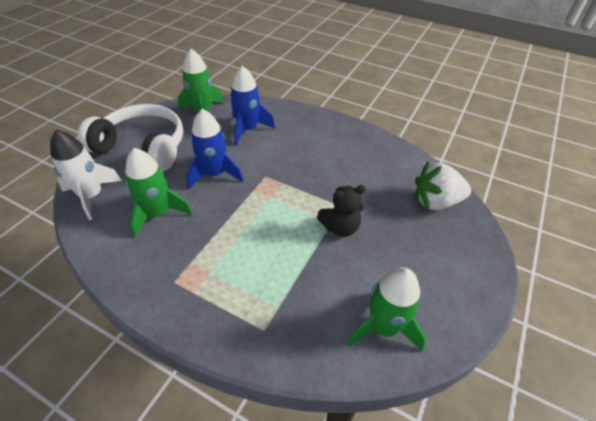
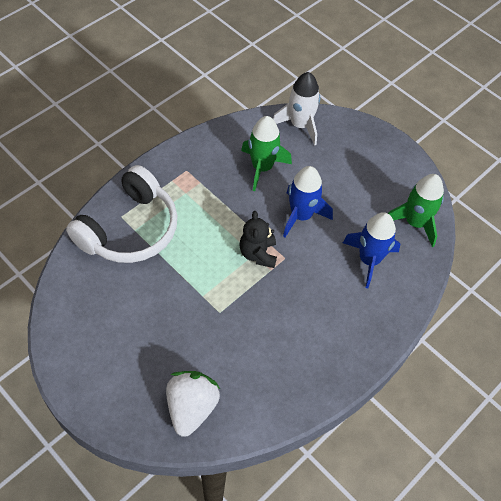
camera: 105 degrees right, 10 degrees up
white headphones [78,104,183,171] -> white headphones moved to [66,165,177,263]
black teddy bear [317,185,366,237] -> black teddy bear moved to [239,211,277,268]
green rocket [347,267,426,351] -> none

